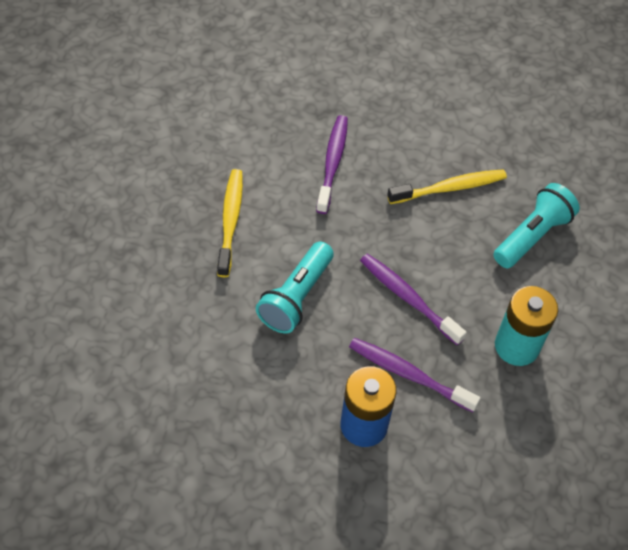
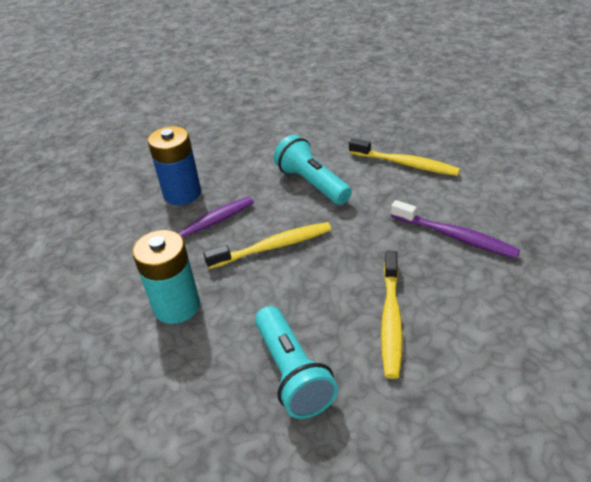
camera: 120 degrees right, 15 degrees down
purple toothbrush [360,254,467,345] -> yellow toothbrush [203,222,332,269]

